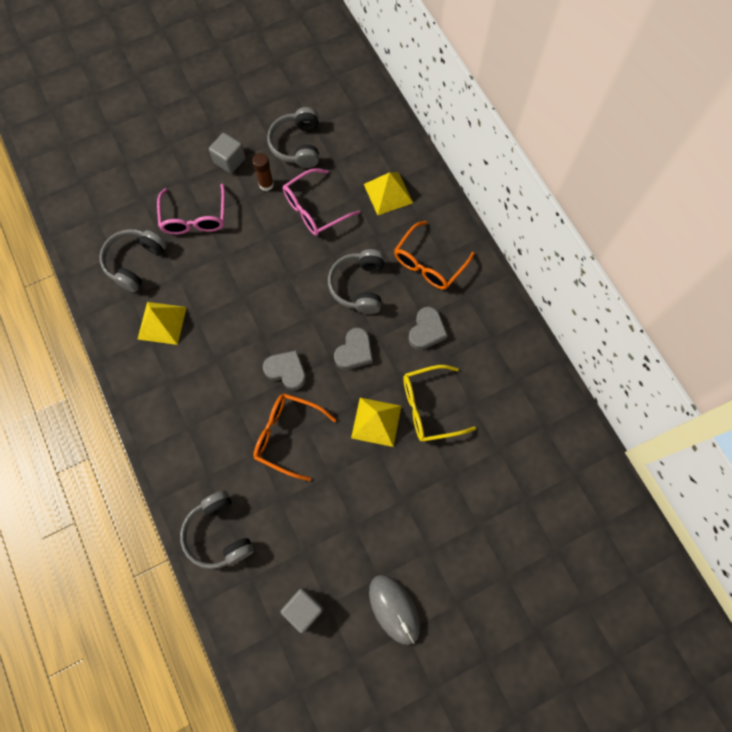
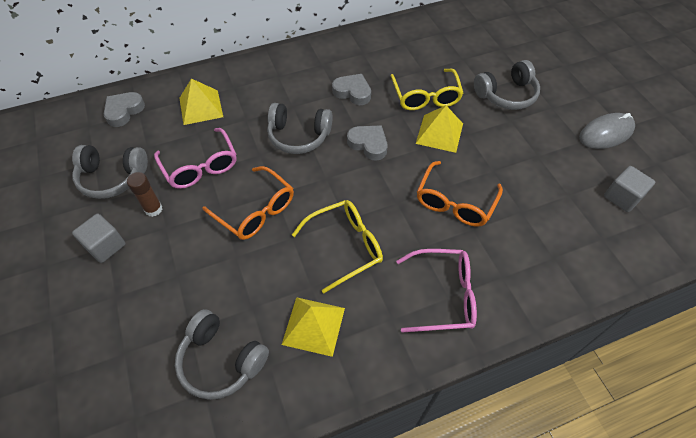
camera: 85 degrees left, 15 degrees down
pink glasses [157,184,225,235] -> pink glasses moved to [396,249,477,333]
grey headphones [180,491,254,569] -> grey headphones moved to [474,60,540,110]
grey heart [263,350,306,390] -> grey heart moved to [104,92,145,127]
orange glasses [394,221,475,290] -> orange glasses moved to [202,166,294,240]
none -> yellow glasses [292,200,383,293]

